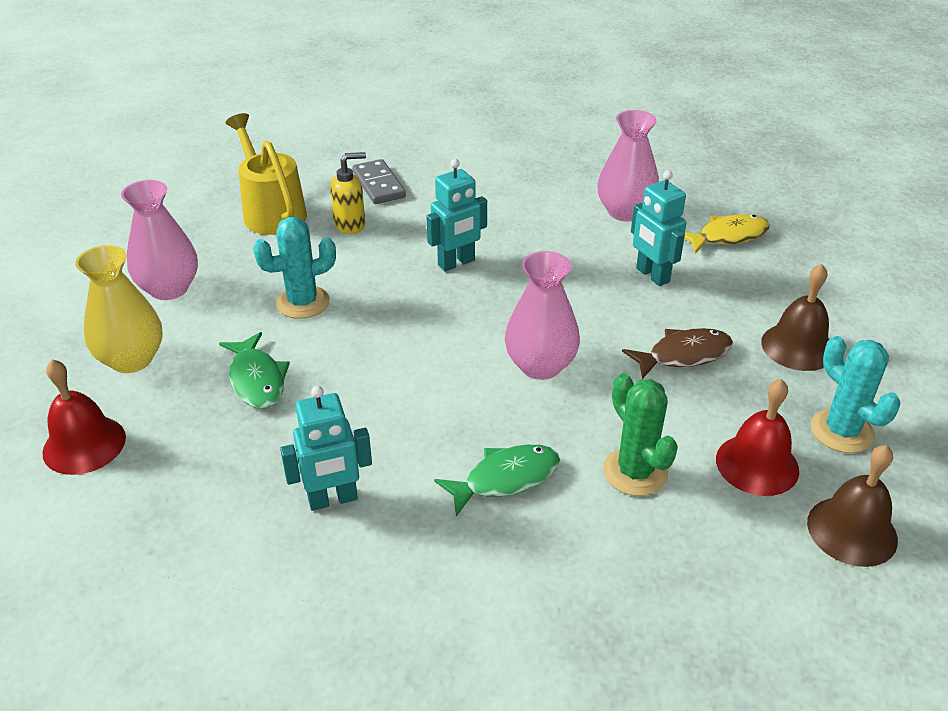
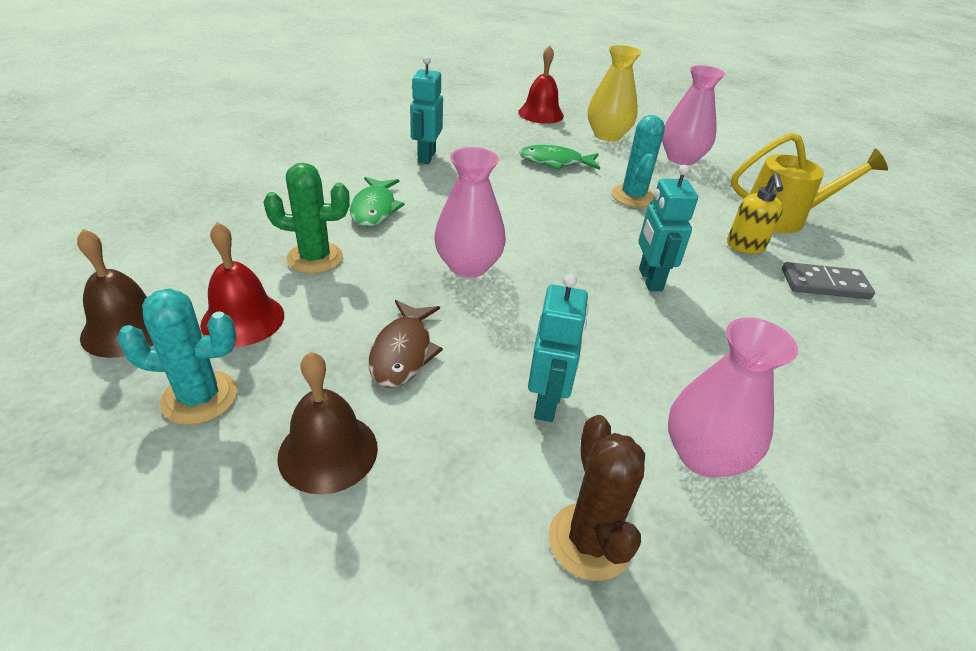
camera: 115 degrees right, 0 degrees up
turquoise robot [631,170,686,286] -> turquoise robot turned 105 degrees clockwise [528,274,589,422]
yellow fish [684,214,770,254] -> brown cactus [548,415,645,581]

